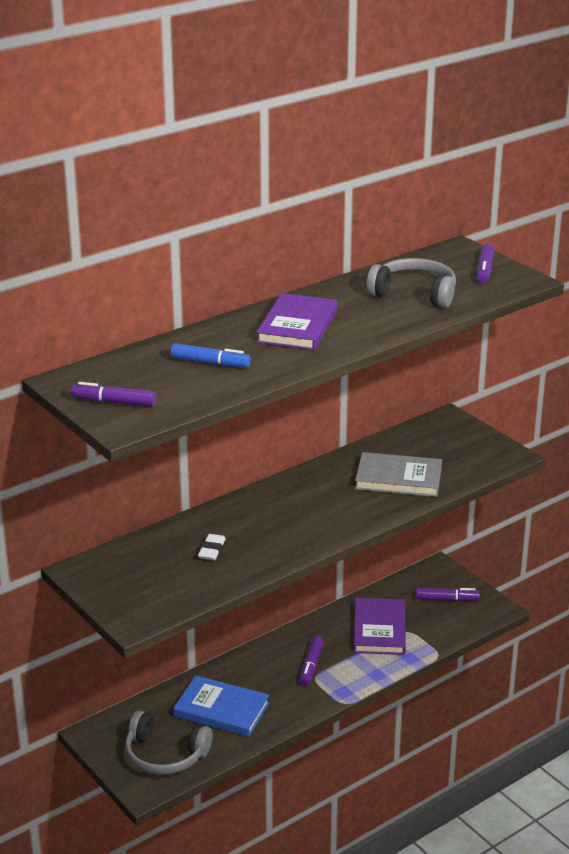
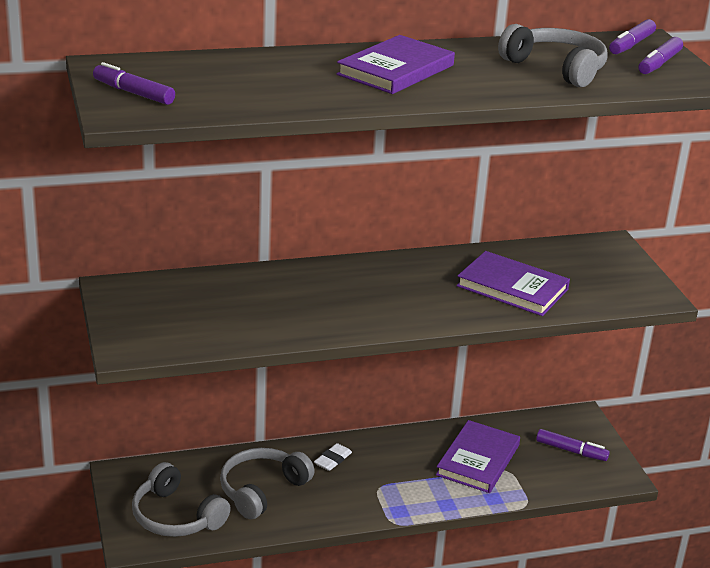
camera: 20 degrees right, 0 degrees up
blue marker [171,343,251,368] -> none
blue book [173,675,269,737] -> grey headphones [220,448,315,519]
white eraser [198,534,226,560] -> white eraser moved to [314,443,352,471]
purple marker [299,636,324,686] -> purple marker moved to [609,19,656,54]
grey book [355,452,442,497] -> purple book [456,251,570,316]

